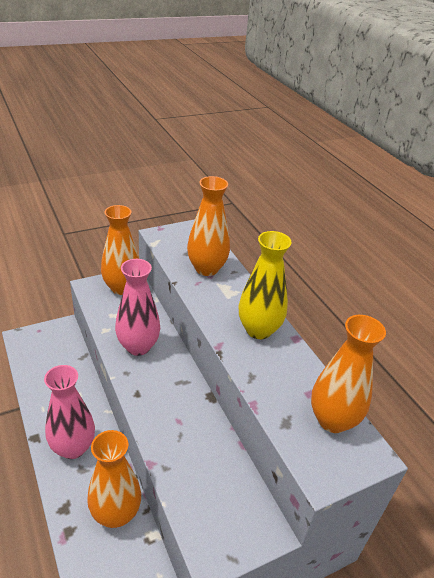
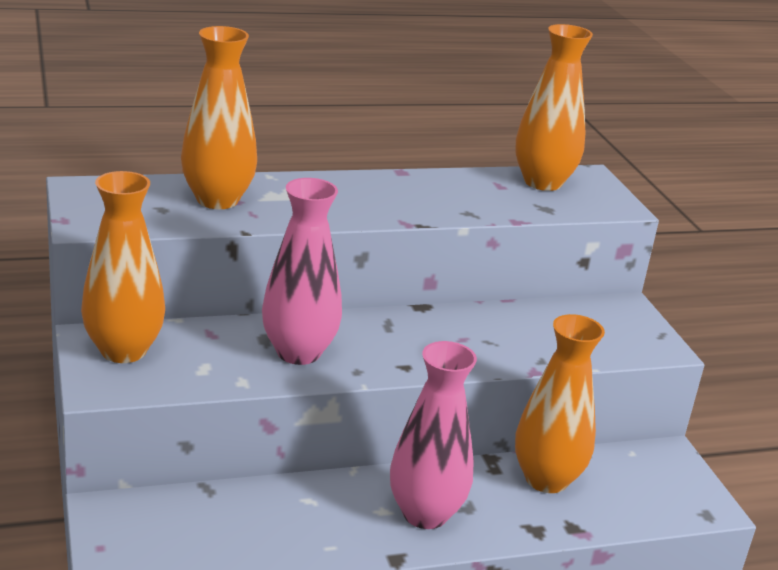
camera: 80 degrees left, 10 degrees down
yellow vase [239,231,292,339] -> none

